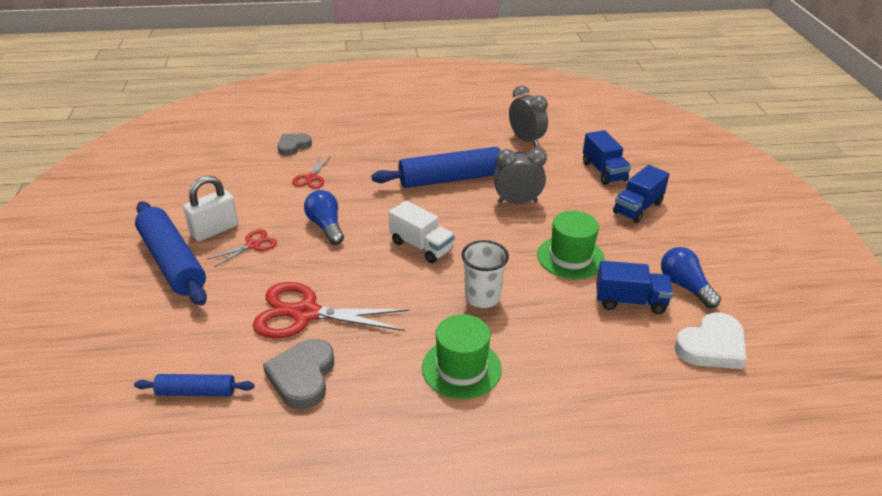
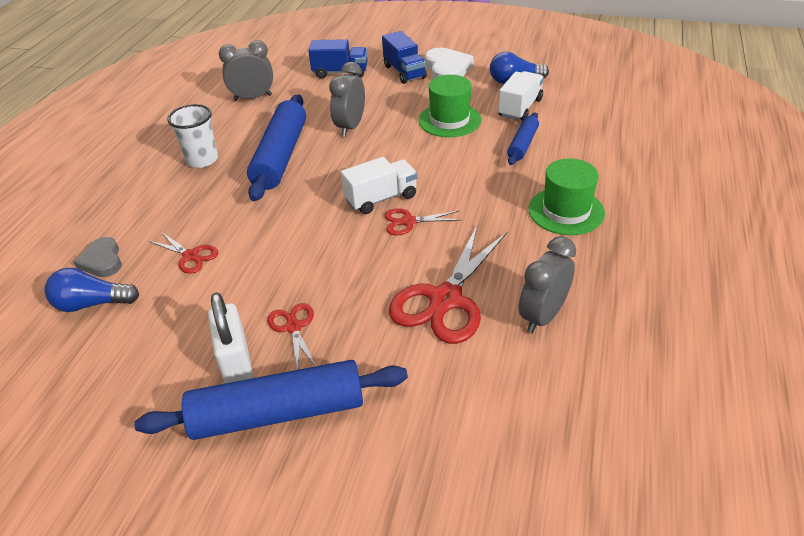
camera: 65 degrees left, 5 degrees up
blue rolling pin [134,374,254,396] -> blue rolling pin moved to [507,113,539,165]
grey heart [263,339,334,410] -> grey clock [518,236,576,333]
blue light bulb [304,190,344,245] -> blue light bulb moved to [45,268,139,312]
white cup [461,240,509,308] -> white cup moved to [167,104,218,168]
blue truck [596,261,673,314] -> white truck [498,71,544,121]
white heart [674,313,746,369] -> white heart moved to [425,48,474,79]
none -> red scissors [384,208,461,235]

